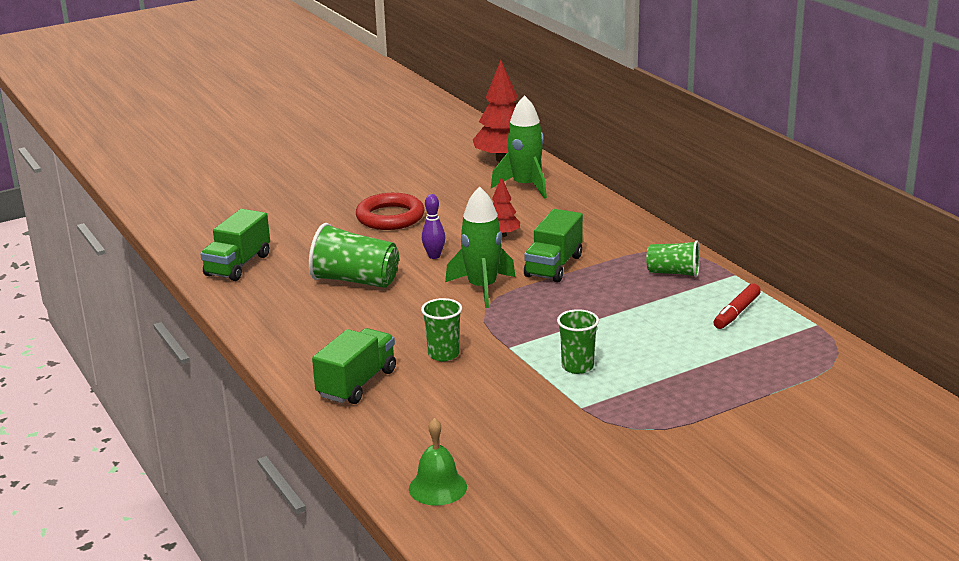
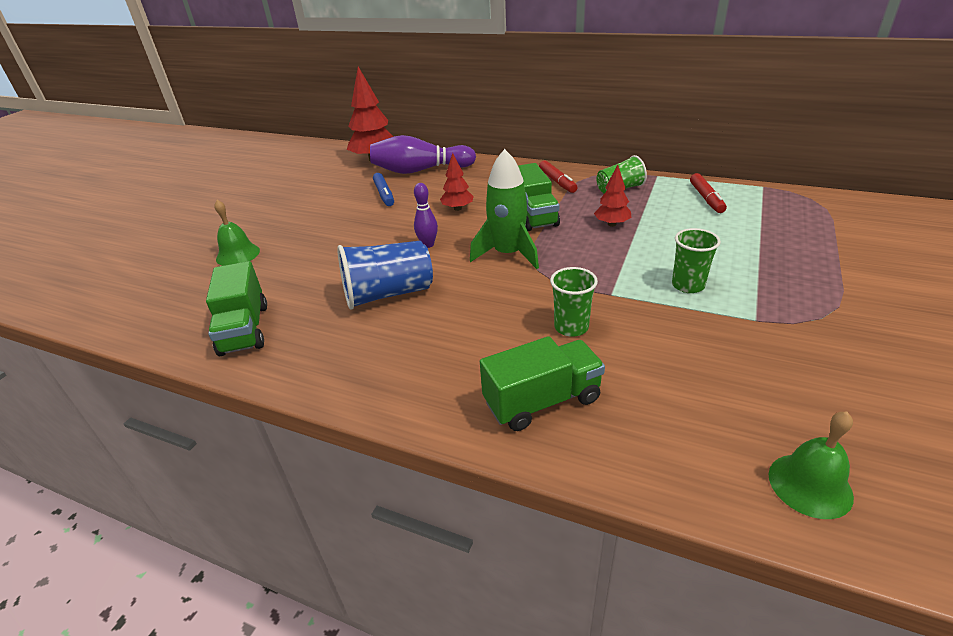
camera: 35 degrees left, 10 degrees up
green cup [309,223,399,288] -> blue cup [337,241,433,310]
green truck [312,328,396,404] -> green truck turned 75 degrees clockwise [480,336,605,431]
red ring [356,193,425,230] -> none
green rocket [491,95,547,199] -> purple bowling pin [370,135,476,174]
none -> green bell [214,200,260,266]
none -> blue marker [373,173,394,206]
none -> red marker [539,160,578,193]
none -> red tree [594,165,631,227]

